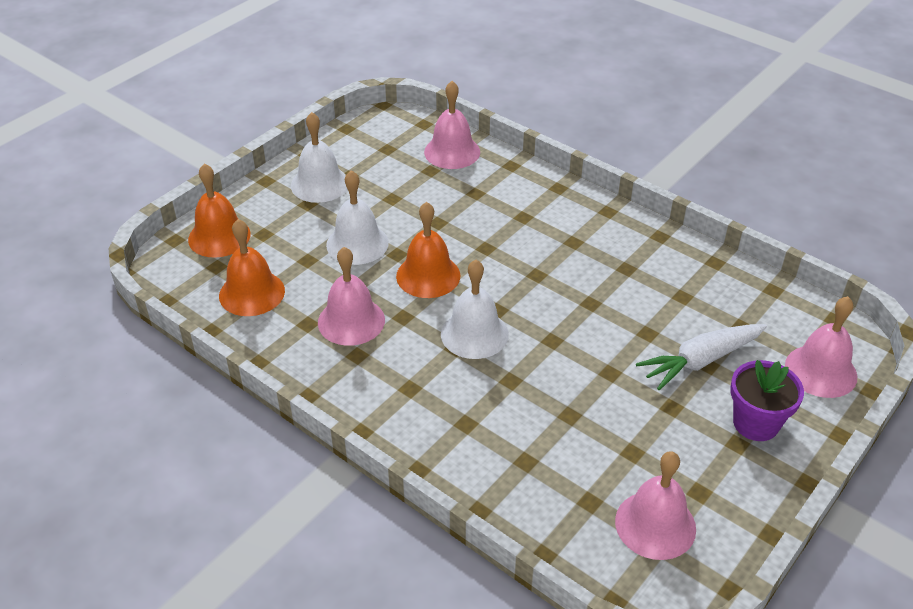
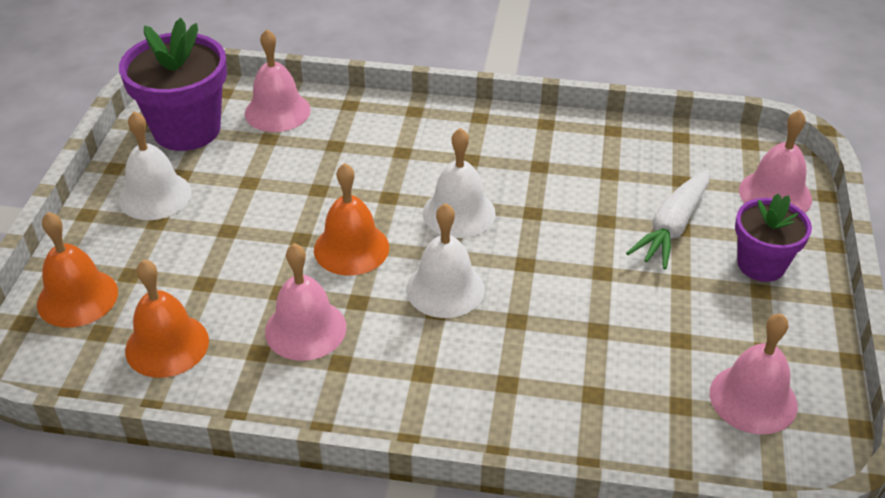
camera: 30 degrees left, 0 degrees up
white bell [326,170,389,265] -> white bell moved to [423,128,496,238]
none -> purple flower pot [119,18,227,151]

